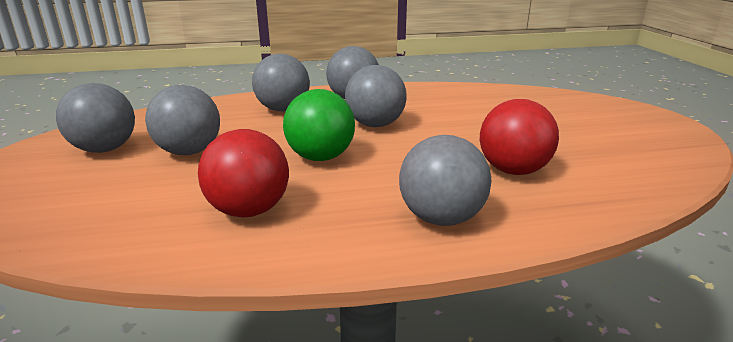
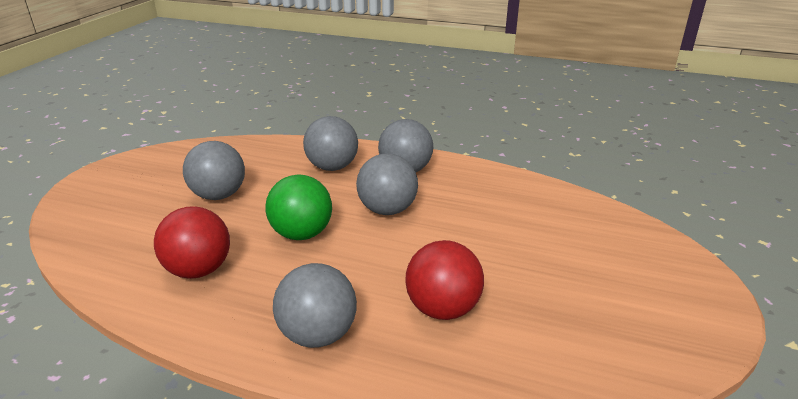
camera: 30 degrees right, 5 degrees up
grey ball [56,83,135,153] -> none

